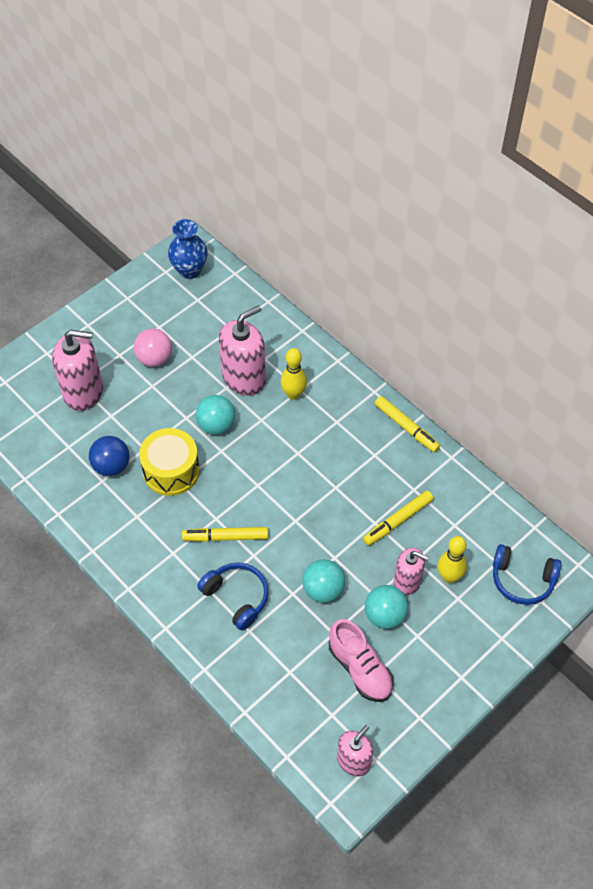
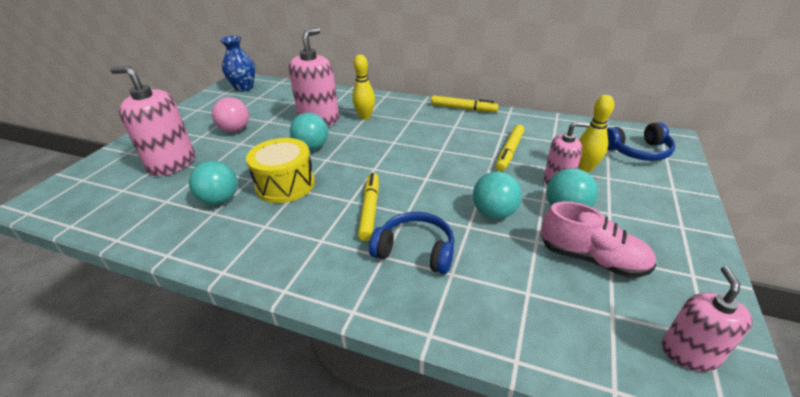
camera: 25 degrees left, 20 degrees down
pink soap dispenser [52,329,103,411] -> pink soap dispenser turned 135 degrees counterclockwise [110,66,195,176]
blue ball [89,436,130,476] -> turquoise ball [189,161,237,205]
yellow marker [182,527,268,542] -> yellow marker turned 120 degrees clockwise [358,173,379,241]

